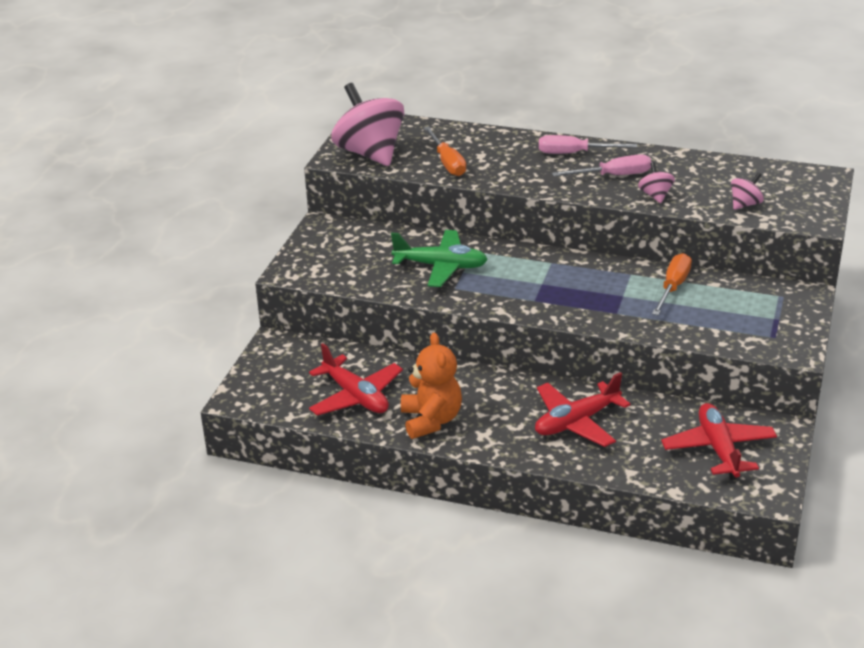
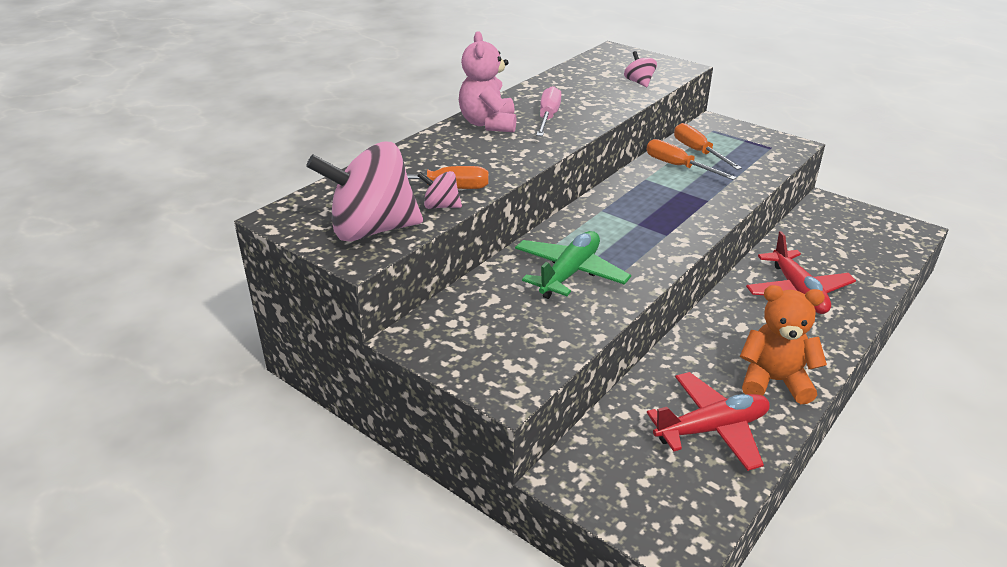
camera: 70 degrees left, 0 degrees up
pink screwdriver [539,135,637,154] -> pink teddy bear [459,31,517,132]
pink spinning top [638,162,675,203] -> pink spinning top moved to [417,171,462,209]
red plane [661,403,777,480] -> none
none -> orange screwdriver [674,123,742,170]

